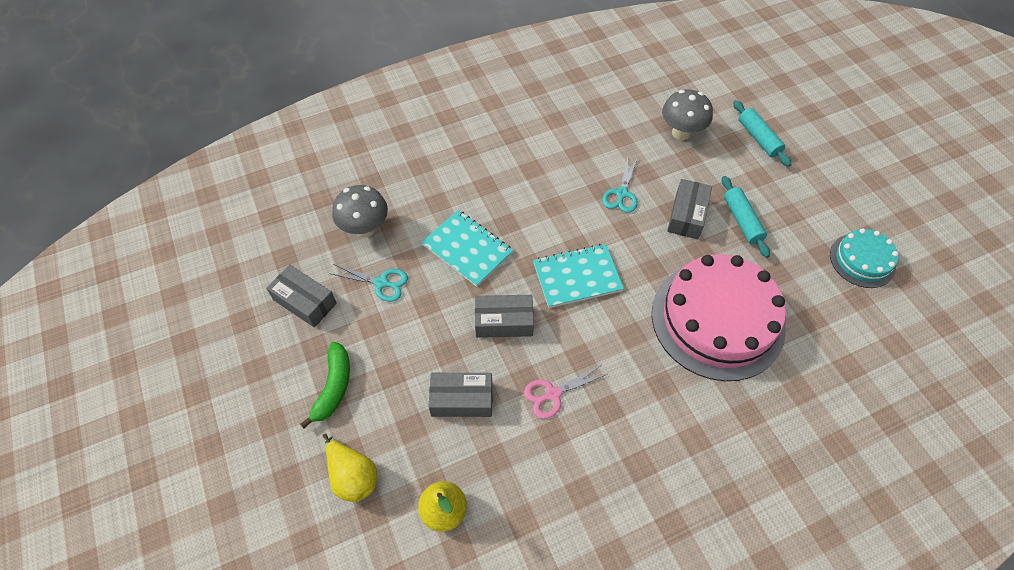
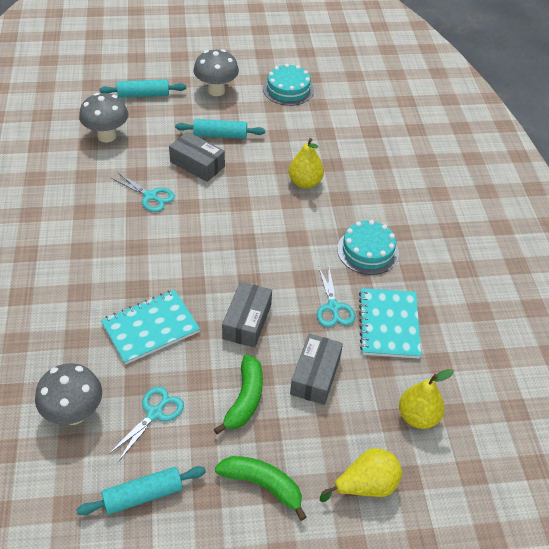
camera: 75 degrees left, 10 degrees down
grey box [266,265,337,327] -> turquoise rolling pin [76,466,206,515]
pink scissors [524,365,607,419] -> turquoise scissors [317,266,355,327]
turquoise notebook [533,244,624,308] -> turquoise notebook moved to [359,288,421,359]
pink cake [652,254,786,381] -> yellow pear [289,138,324,189]
none -> grey mushroom [193,49,239,96]
none -> green banana [214,354,263,434]
none -> turquoise cake [337,220,399,275]

